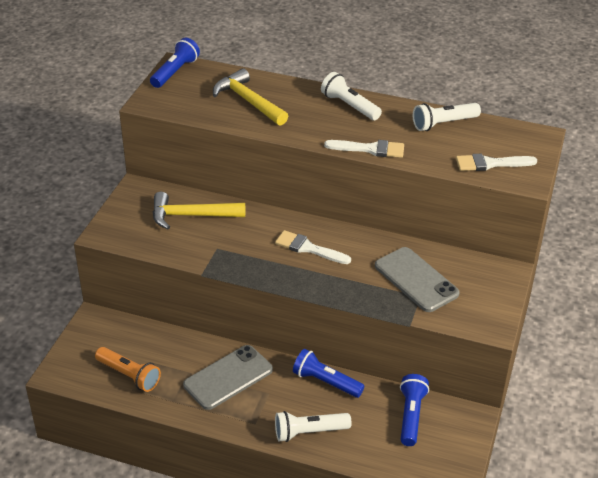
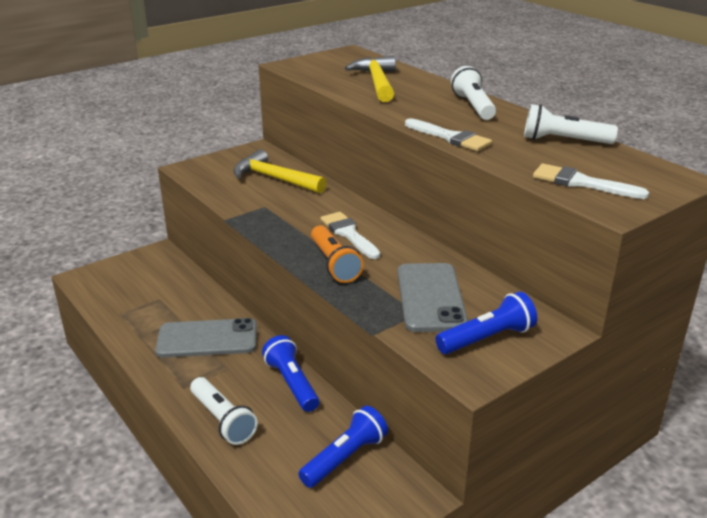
camera: 35 degrees right, 10 degrees down
orange flashlight [95,347,161,392] -> orange flashlight moved to [311,225,364,283]
blue flashlight [150,38,200,88] -> blue flashlight moved to [435,292,537,354]
white flashlight [275,411,352,442] -> white flashlight turned 150 degrees counterclockwise [190,377,258,445]

